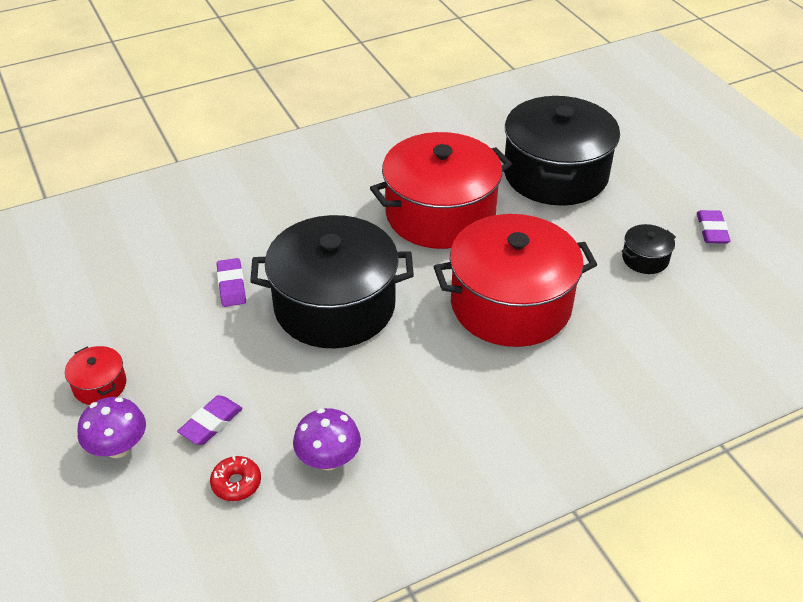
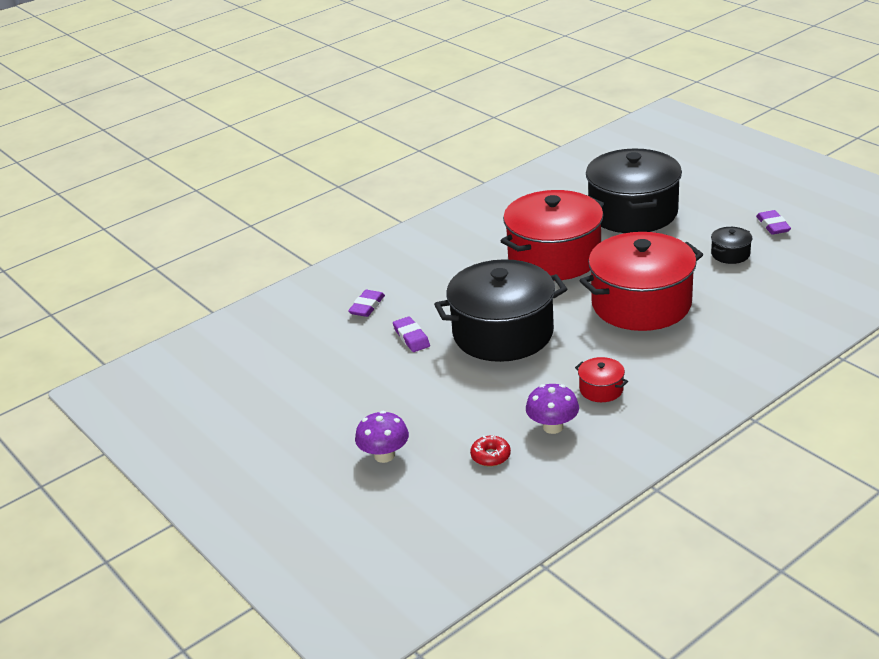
camera: 10 degrees left, 10 degrees down
red pot [65,346,126,405] -> red pot moved to [575,357,628,402]
purple eraser [177,395,243,445] -> purple eraser moved to [348,290,385,317]

